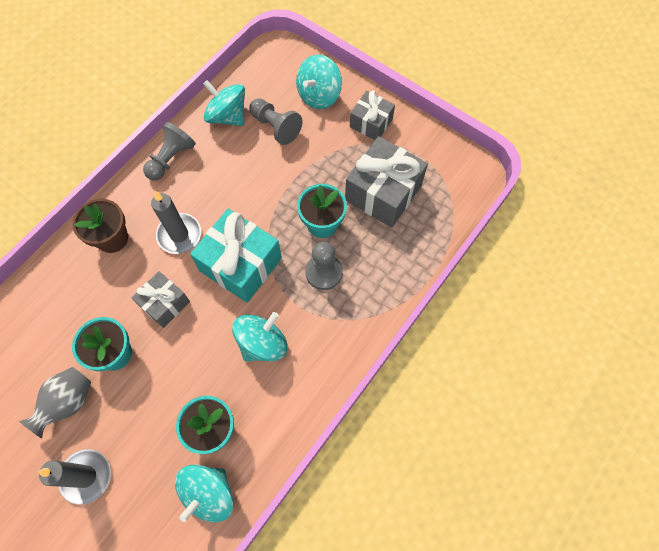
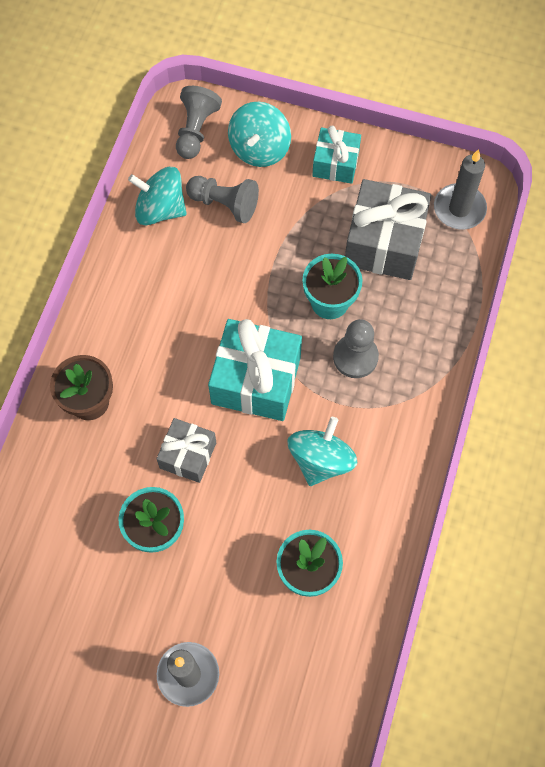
camera: 20 degrees left, 0 degrees up
grey vase [19,367,91,439] -> none
grey pawn [143,122,196,181] -> grey pawn moved to [176,86,222,159]
grey candle [151,191,201,254] -> grey candle moved to [434,149,487,229]
turquoise spinning top [175,465,234,522] -> none
grey gift [350,90,395,140] -> turquoise gift [312,126,361,184]

